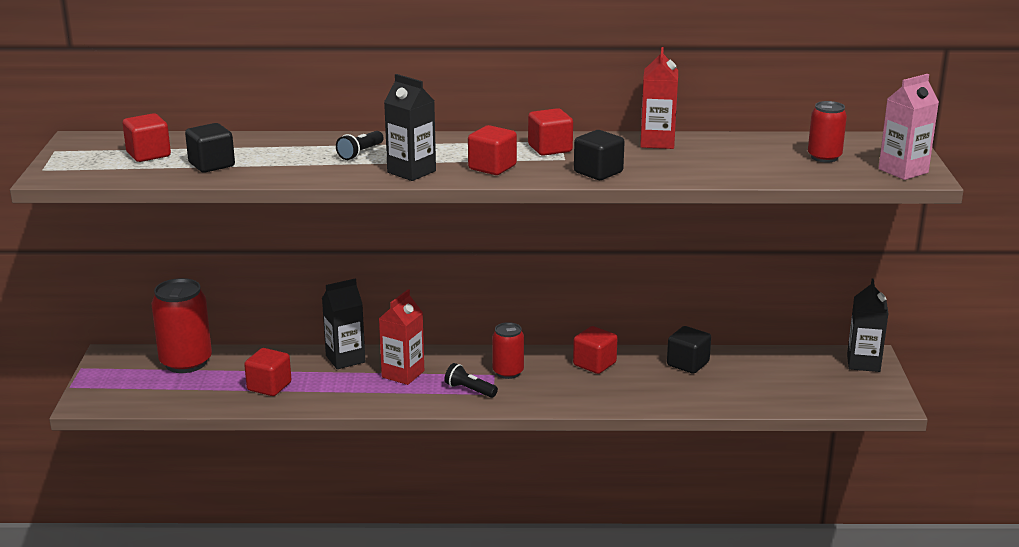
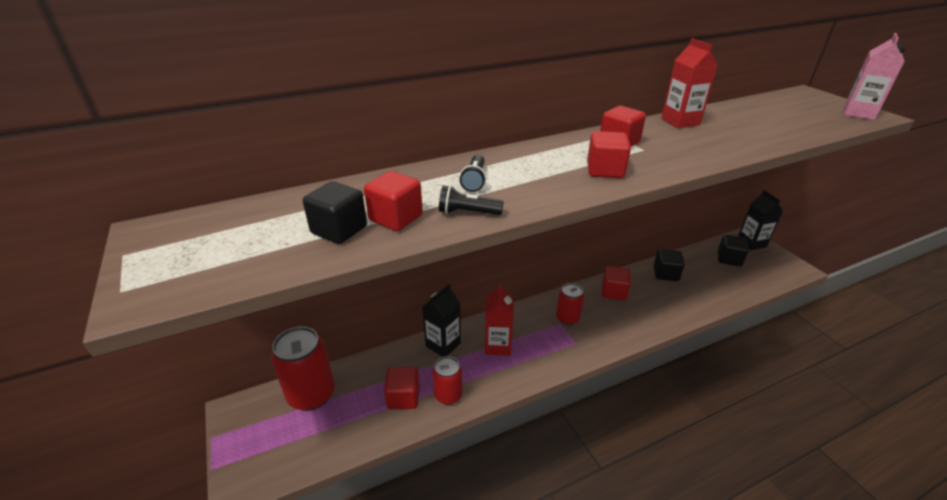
camera: 25 degrees left, 10 degrees up
red cube [123,113,171,162] -> red cube moved to [364,171,423,231]
black carton [384,74,436,181] -> none
black flashlight [444,363,498,398] -> black flashlight moved to [439,185,504,215]
black cube [574,130,625,180] -> black cube moved to [718,235,749,267]
red can [808,101,847,163] -> red can moved to [433,356,463,405]

